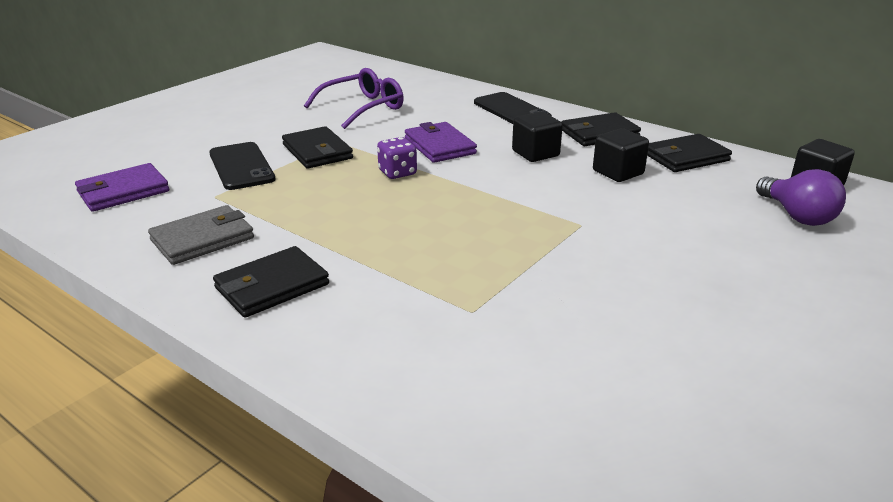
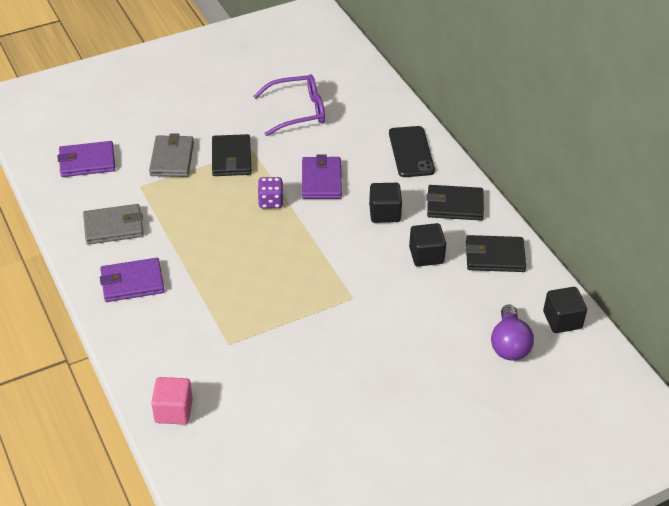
camera: 25 degrees right, 15 degrees up
black phone [209,142,276,190] -> grey wallet [149,133,194,177]
black wallet [213,246,329,318] -> purple wallet [100,258,164,302]
none -> pink cube [151,377,193,425]

